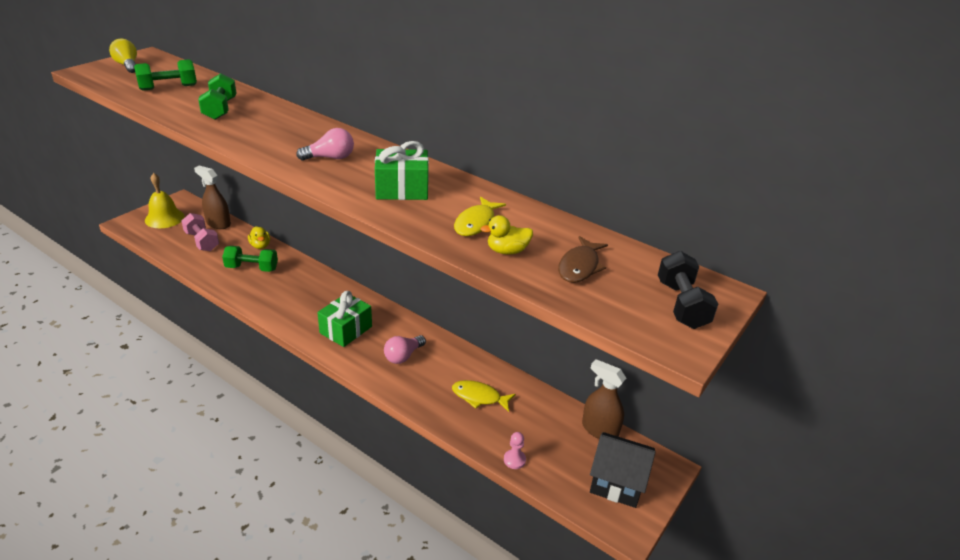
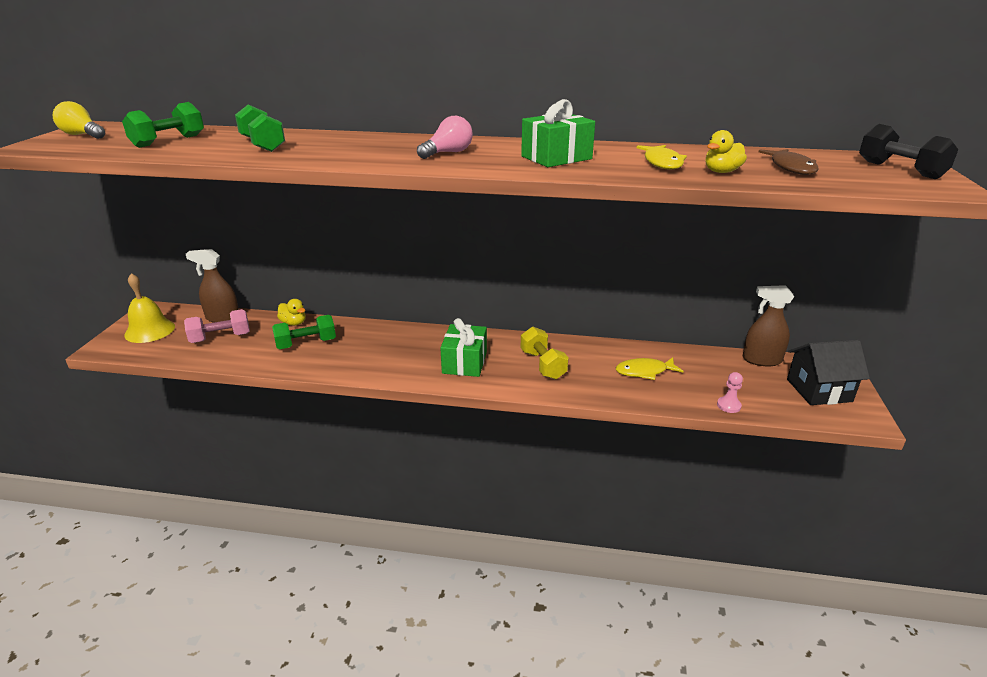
camera: 25 degrees left, 5 degrees down
pink dumbbell [181,213,219,251] -> pink dumbbell turned 45 degrees counterclockwise [184,309,250,343]
pink light bulb [384,335,426,364] -> yellow dumbbell [521,327,569,379]

